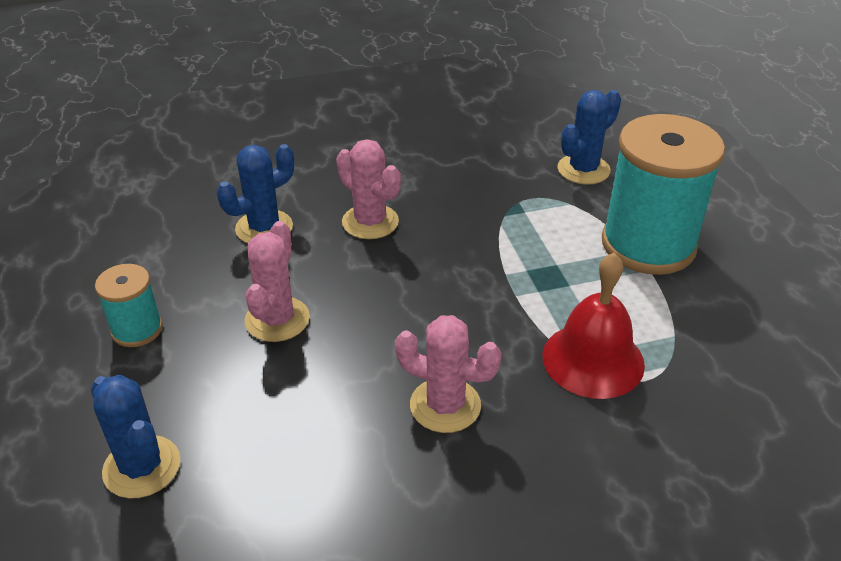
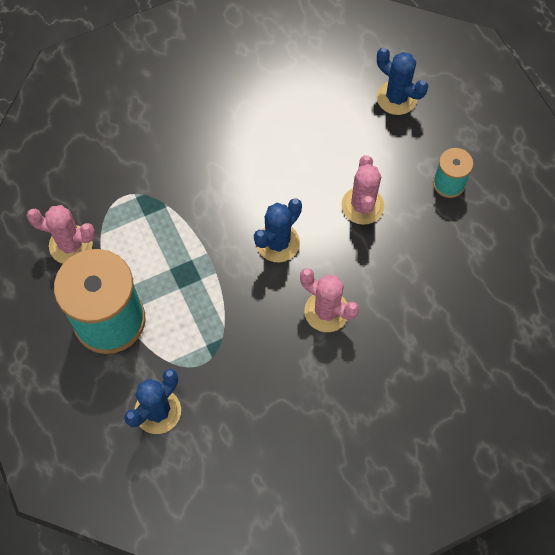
camera: 170 degrees right, 25 degrees up
blue cactus [217,144,294,243] -> blue cactus moved to [254,198,302,262]
pink cactus [395,315,502,433] -> pink cactus moved to [26,205,95,264]
red bell [543,253,645,399] -> none

